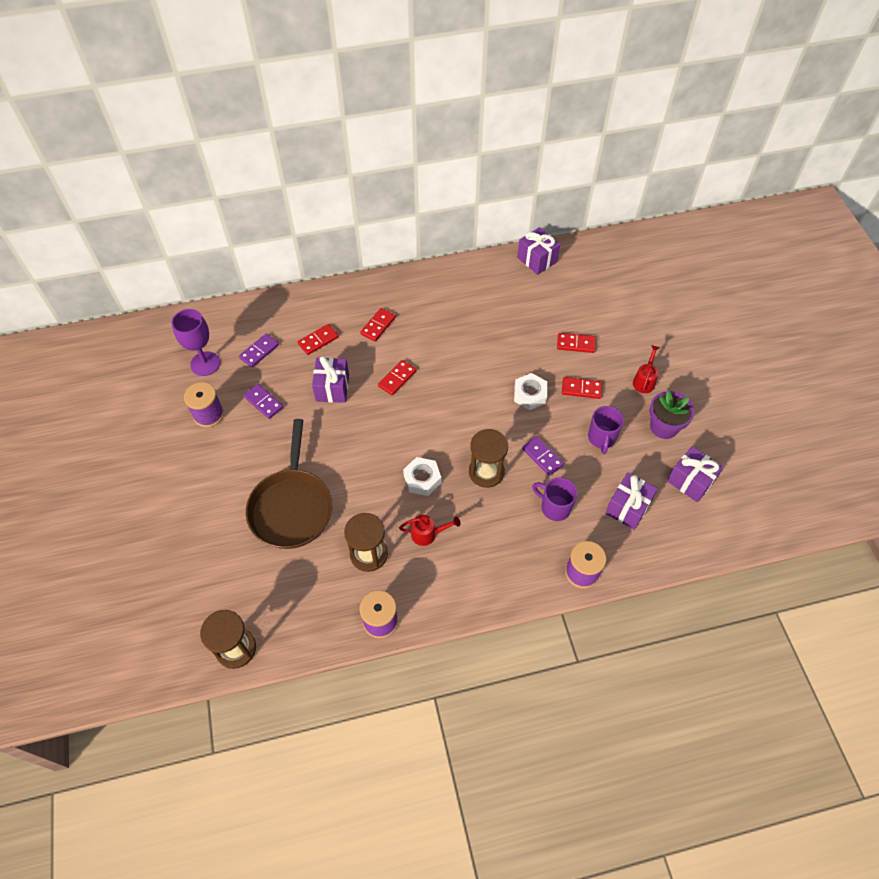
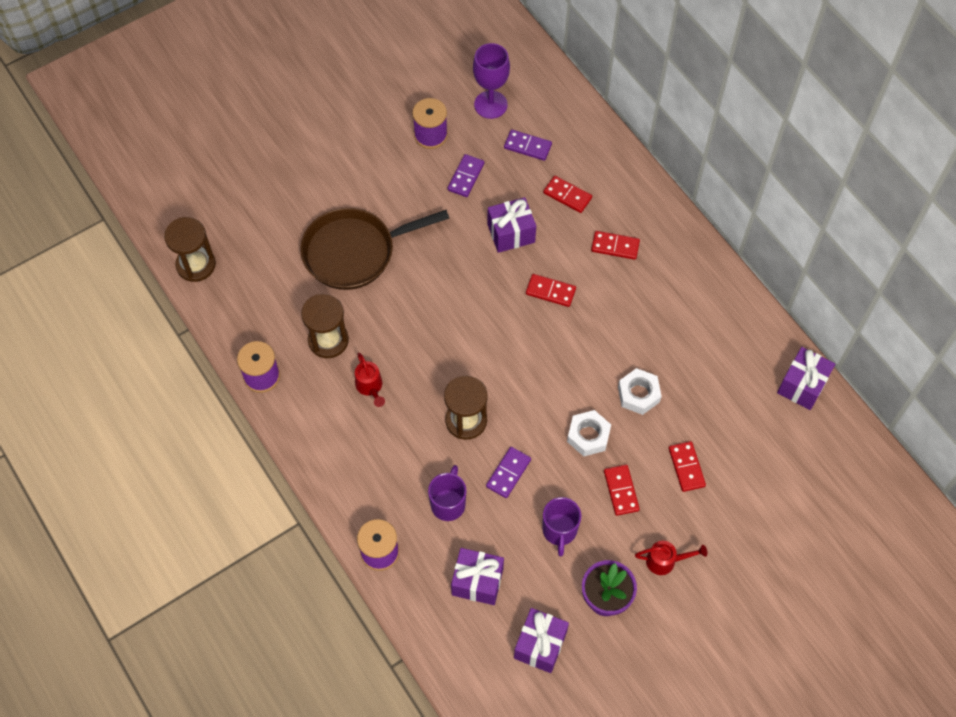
camera: 70 degrees right, 5 degrees up
white nut [403,457,441,496] -> white nut moved to [618,368,662,415]
purple mug [588,406,624,454] -> purple mug turned 75 degrees counterclockwise [542,497,581,557]

